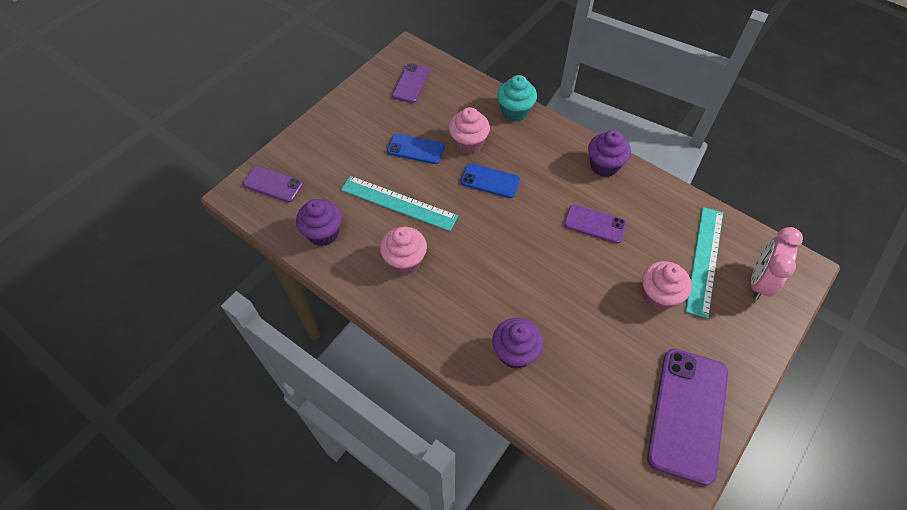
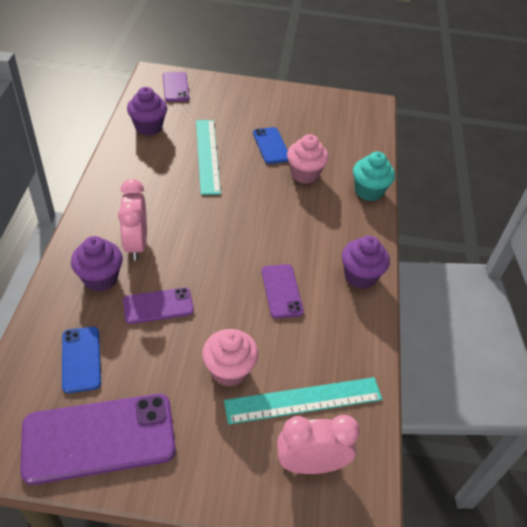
camera: 55 degrees right, 10 degrees down
pink cupcake [380,227,427,274] -> none
purple phone [392,63,430,103] -> purple phone moved to [123,288,194,324]
blue phone [461,163,520,198] -> blue phone moved to [62,327,101,393]
none -> pink clock [118,179,147,261]

